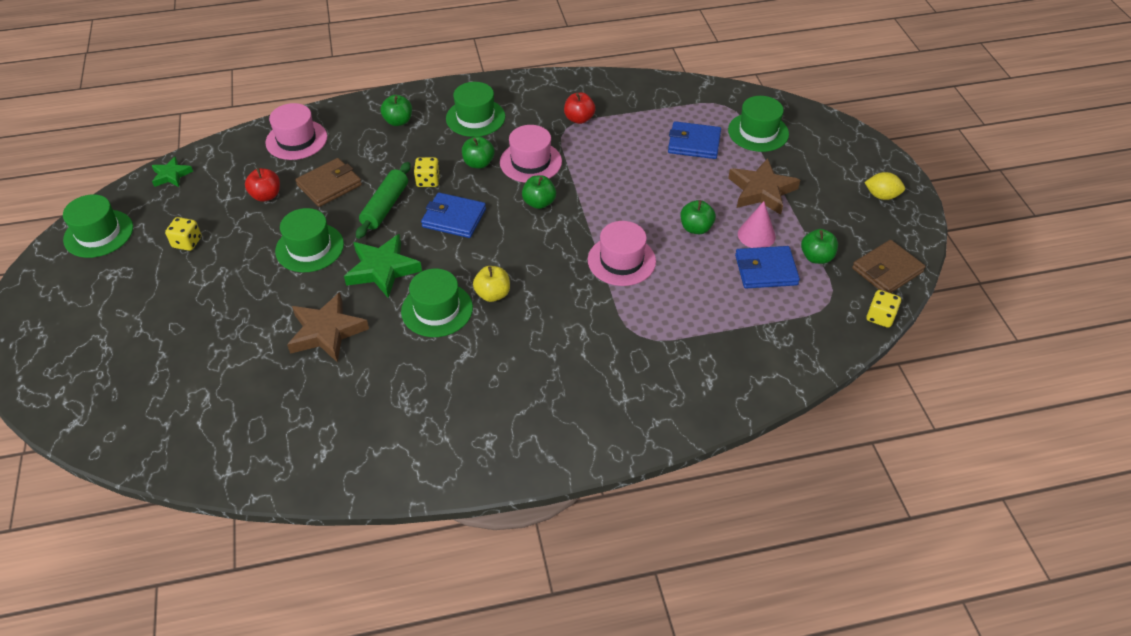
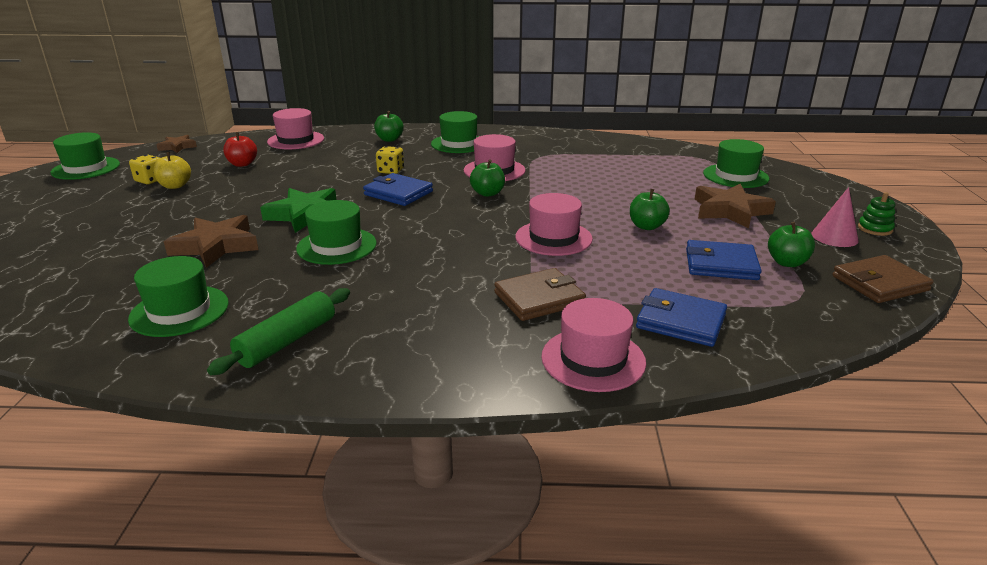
camera: 15 degrees right, 20 degrees down
green star [152,156,193,187] -> brown star [157,135,197,153]
green hat [275,208,344,272] -> green hat moved to [128,256,229,337]
brown wallet [295,158,362,207] -> brown wallet moved to [494,268,586,321]
green rolling pin [356,162,411,239] -> green rolling pin moved to [207,288,350,375]
green apple [462,136,495,169] -> none
yellow apple [473,266,510,302] -> yellow apple moved to [153,152,191,189]
red apple [564,92,595,124] -> none
blue wallet [668,121,721,159] -> blue wallet moved to [636,288,727,347]
pink cone [738,201,776,248] -> pink cone moved to [811,187,859,247]
yellow lemon [864,172,905,200] -> green stacking toy [858,192,895,236]
yellow dice [867,290,901,328] -> none
none -> pink hat [541,298,646,392]

